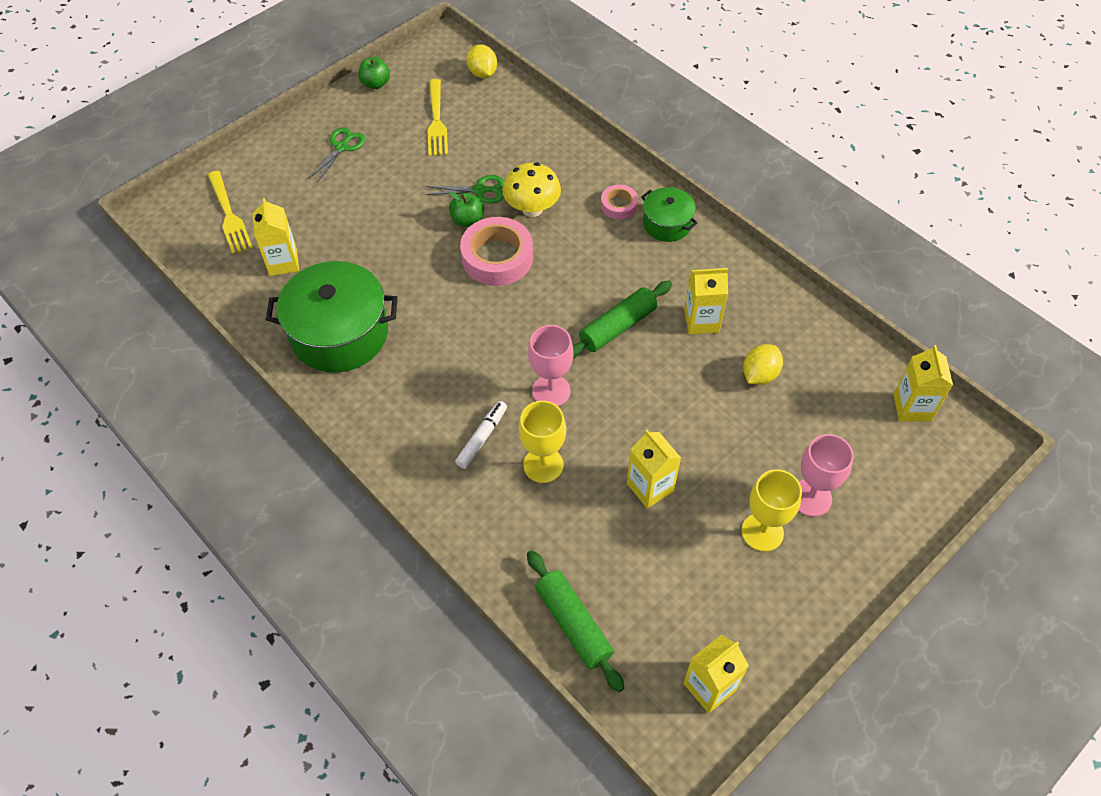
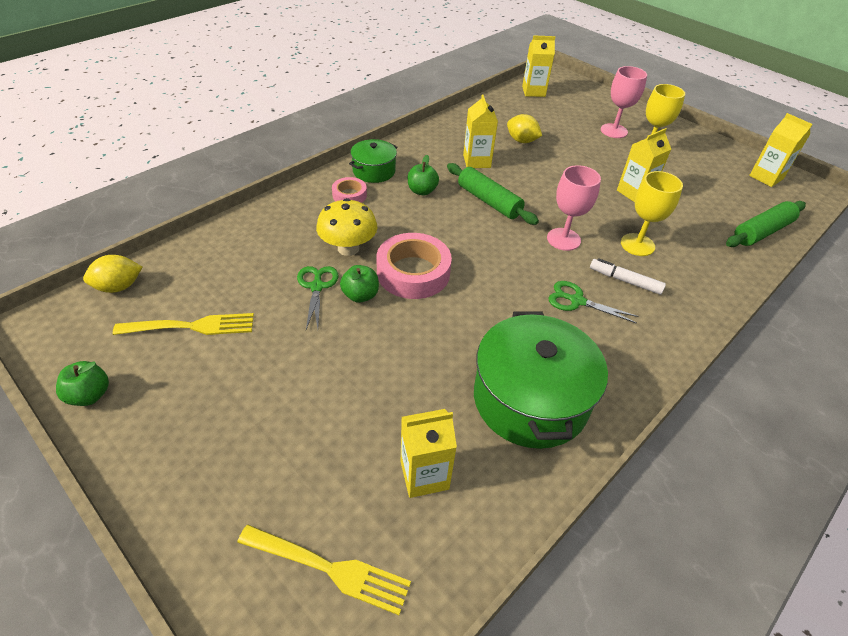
camera: 95 degrees left, 10 degrees down
yellow fork [208,171,253,254] -> yellow fork turned 45 degrees clockwise [237,525,411,615]
green scissors [308,127,365,183] -> green scissors moved to [549,281,639,324]
none -> green apple [408,155,439,195]

